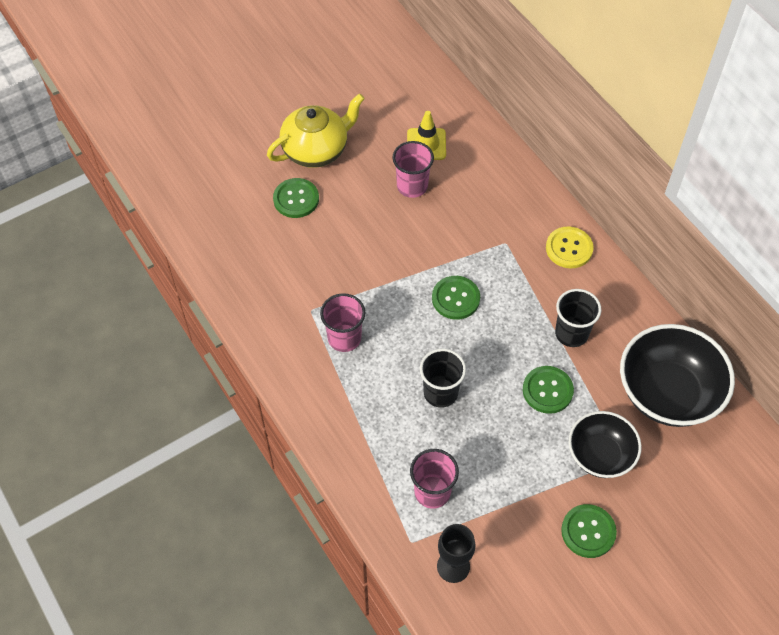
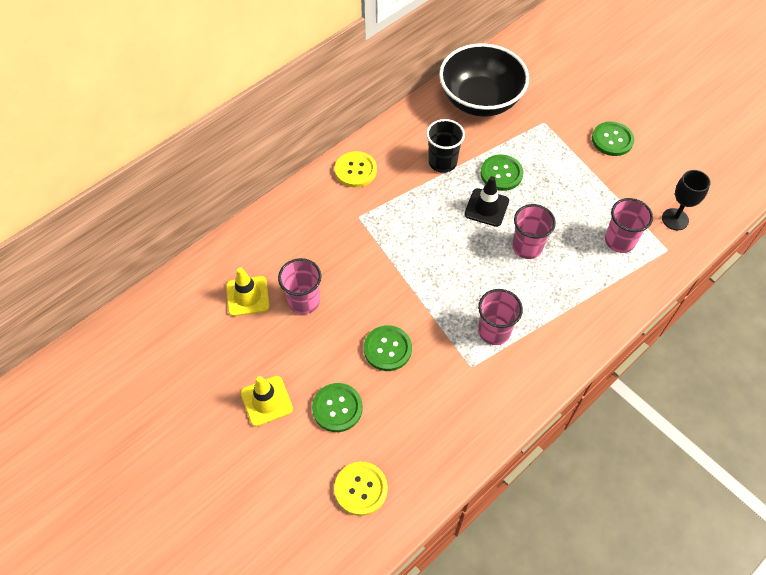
camera: 100 degrees left, 0 degrees up
yellow teapot [267,93,365,168] -> yellow traffic cone [240,376,293,427]
black cup [420,349,466,408] -> pink cup [512,204,556,259]
green button [432,276,480,320] -> green button moved to [364,325,412,371]
black bowl [569,411,642,478] -> none
none -> yellow button [334,462,388,516]
none -> black traffic cone [464,176,509,227]

